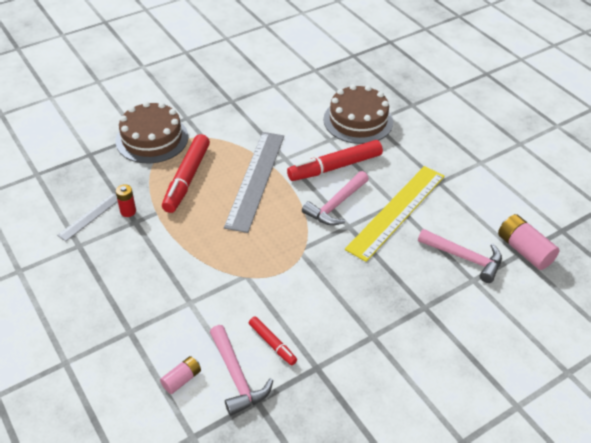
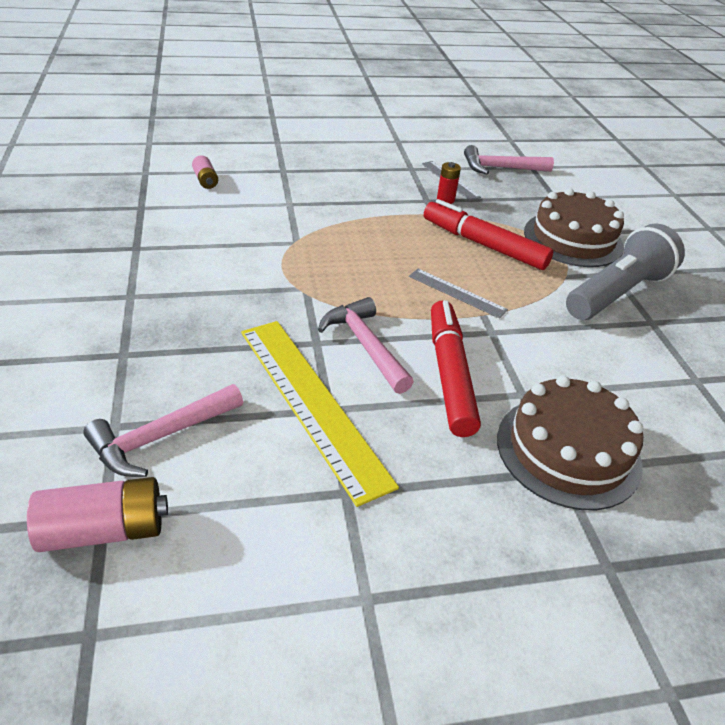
camera: 110 degrees right, 5 degrees down
pink hammer [210,325,273,416] -> pink hammer moved to [464,145,554,174]
grey ruler [224,132,284,233] -> grey ruler [409,269,508,319], size x0.50
red marker [249,316,297,365] -> none
none -> grey flashlight [566,224,685,320]

